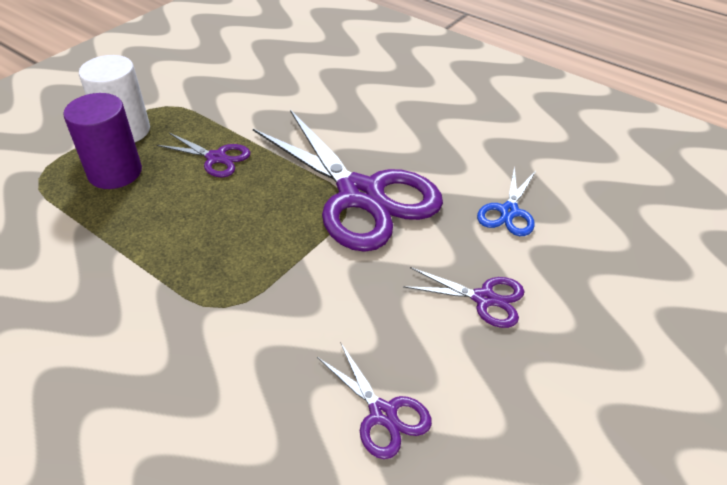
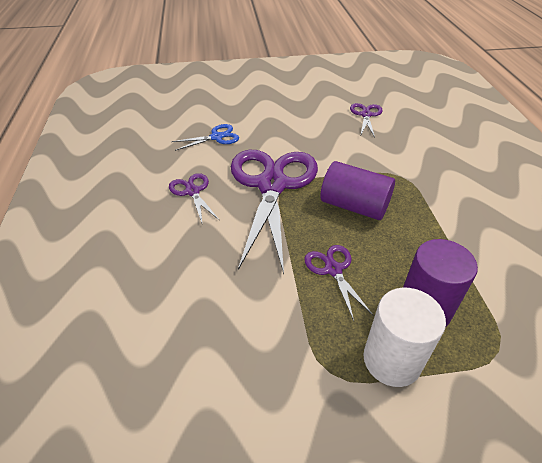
camera: 135 degrees left, 0 degrees up
purple scissors [403,267,525,328] -> purple scissors moved to [169,173,220,223]
none -> purple cylinder [321,161,395,220]

